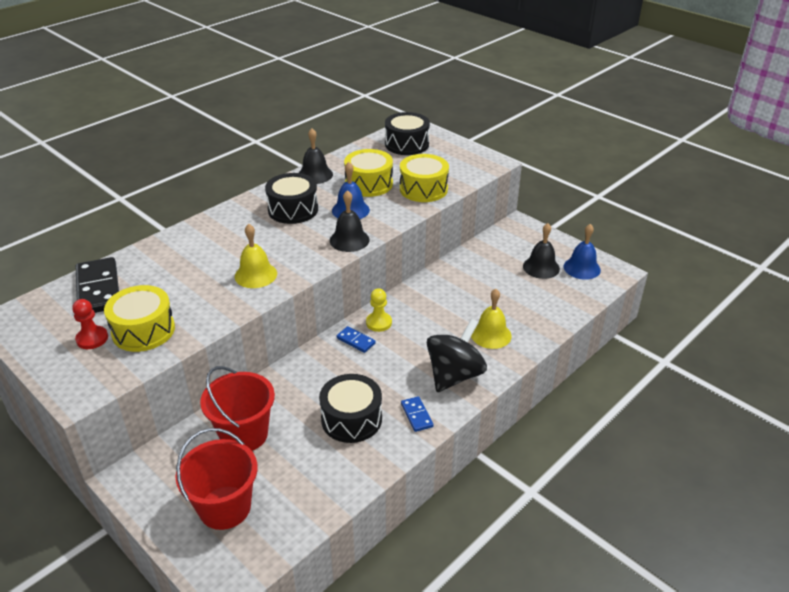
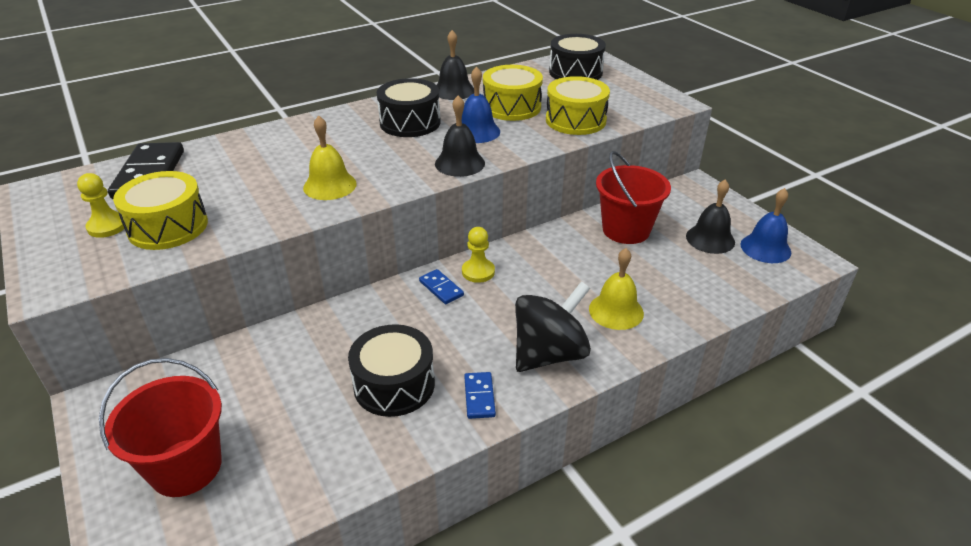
camera: 15 degrees right, 0 degrees up
red pawn [72,299,108,349] -> yellow pawn [77,173,126,238]
red bucket [200,366,275,451] -> red bucket moved to [596,151,671,244]

